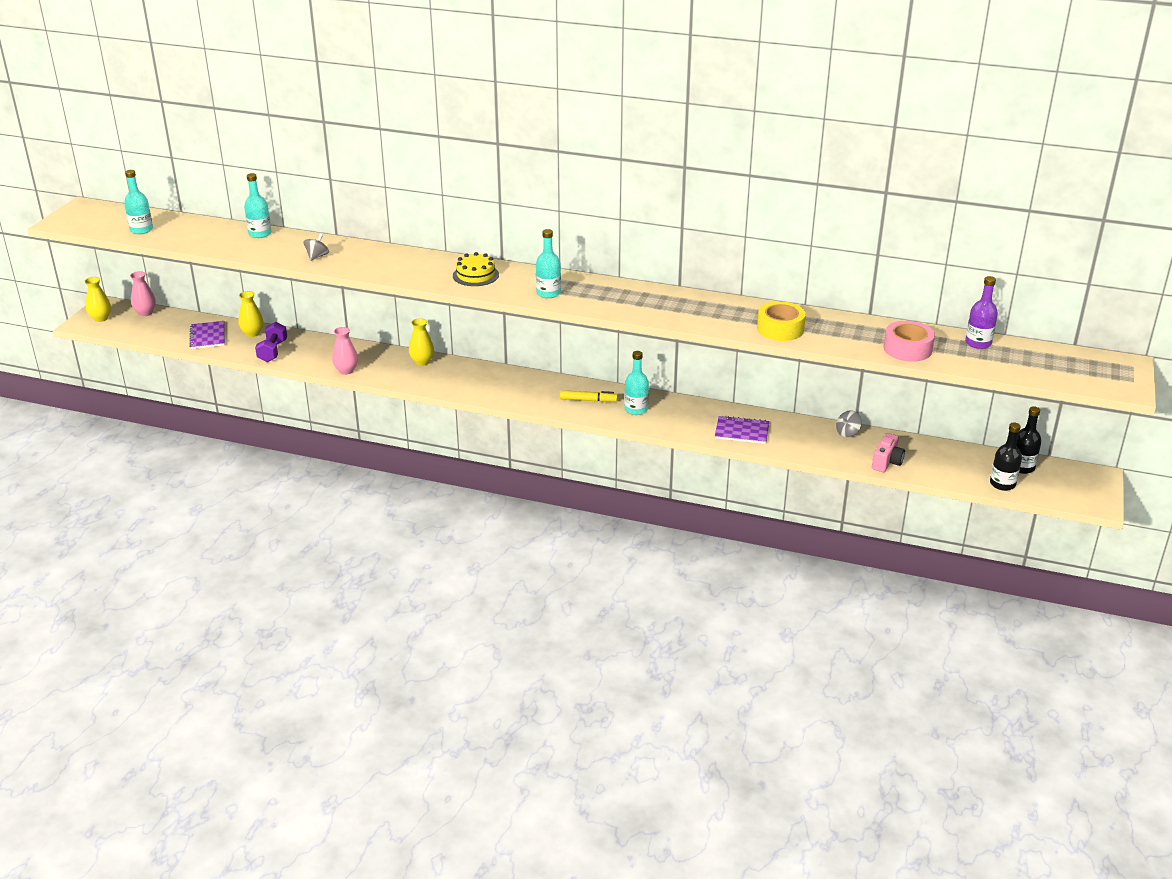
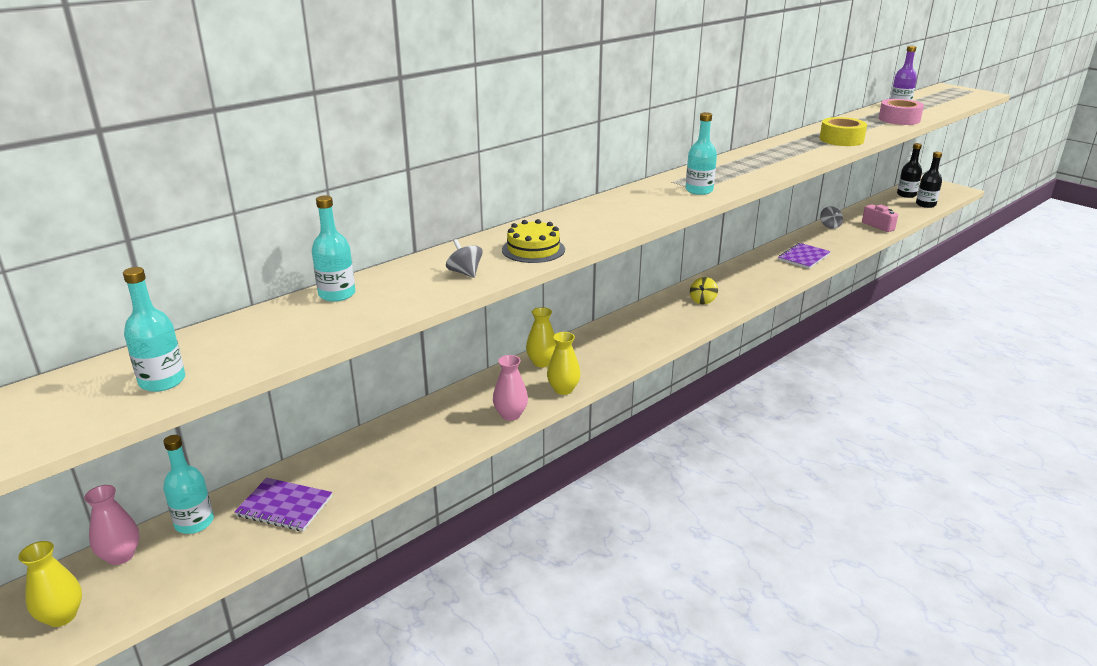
camera: 60 degrees left, 5 degrees down
yellow vase [238,291,263,337] -> yellow vase moved to [547,332,581,395]
purple dumbbell [255,322,287,362] -> none
yellow cake [453,252,499,286] -> yellow cake moved to [502,219,565,263]
yellow marker [560,390,618,402] -> yellow spinning top [690,277,718,305]
turquoise bottle [624,351,649,415] -> turquoise bottle moved to [163,435,214,534]

